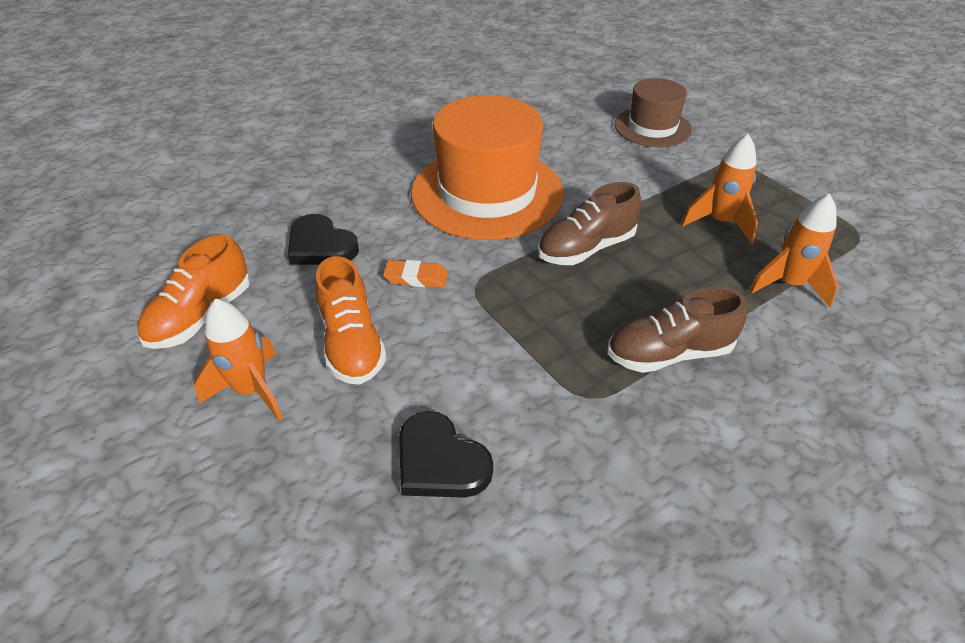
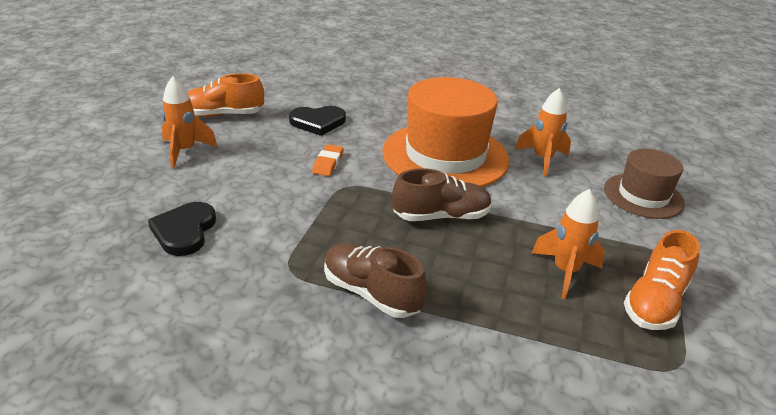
camera: 50 degrees right, 10 degrees down
black heart [288,214,359,265] -> black heart turned 105 degrees counterclockwise [289,106,346,136]
orange shoe [315,256,387,385] -> orange shoe moved to [624,230,700,330]
orange eraser [383,260,448,288] -> orange eraser turned 45 degrees clockwise [312,144,344,176]
brown shoe [538,182,641,265] -> brown shoe turned 150 degrees clockwise [392,168,492,221]
orange rocket [749,193,838,307] -> orange rocket moved to [515,88,571,177]

